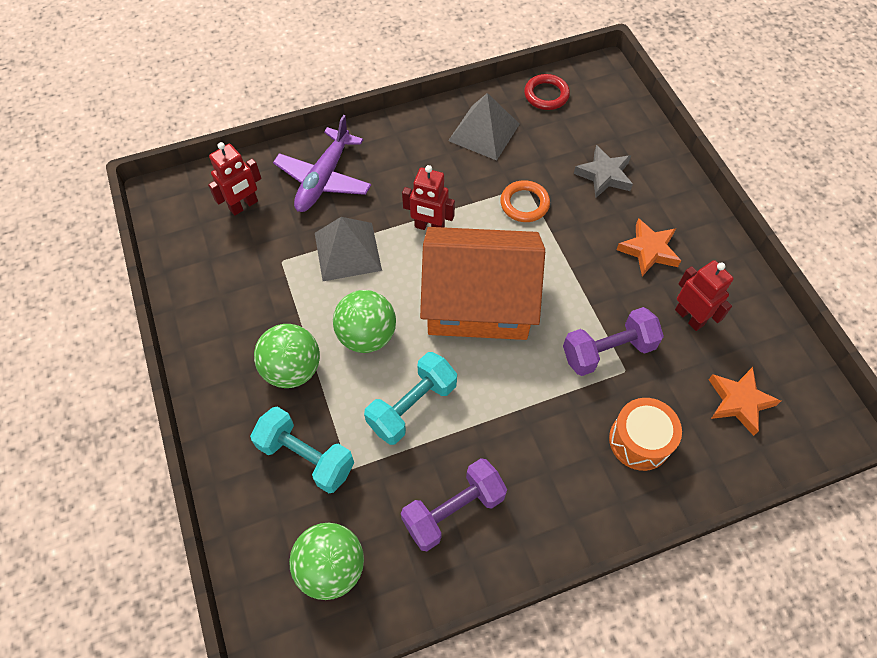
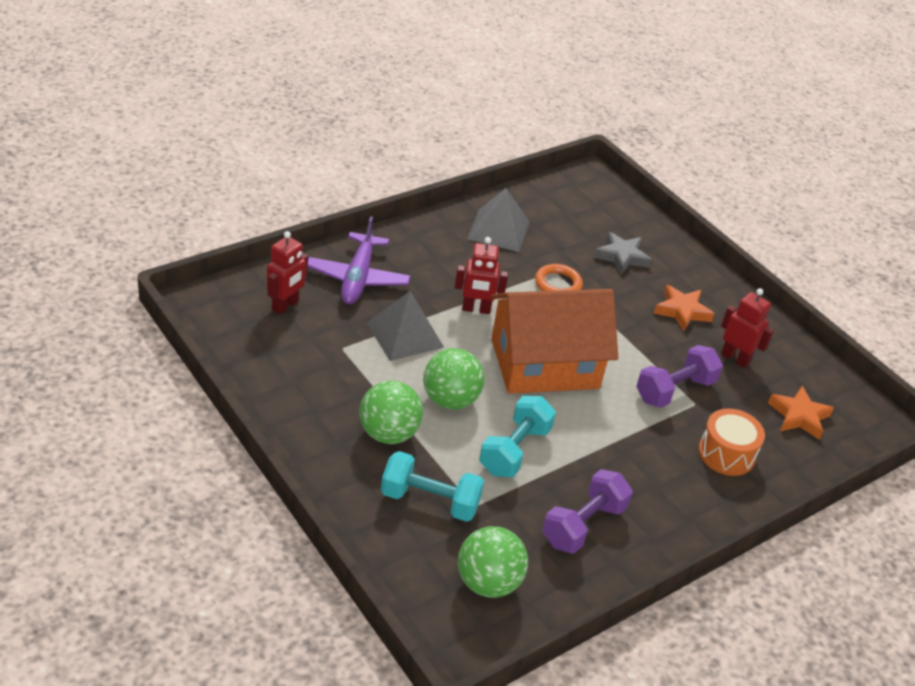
camera: 20 degrees left, 20 degrees down
red ring [524,74,570,110] -> none

